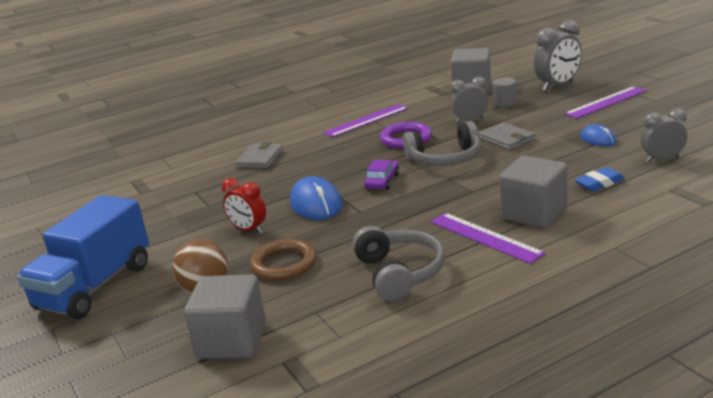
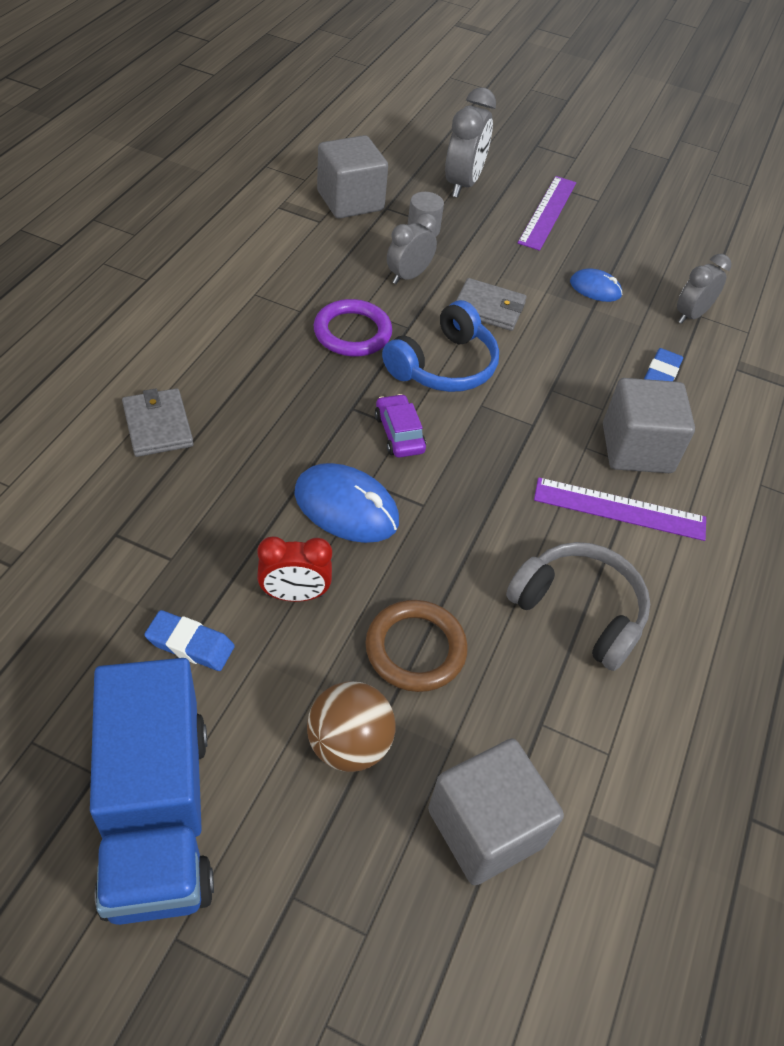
camera: 45 degrees left, 25 degrees up
purple ruler [323,104,408,137] -> none
grey headphones [403,121,481,166] -> blue headphones [382,300,499,392]
none -> blue eraser [144,610,235,671]

